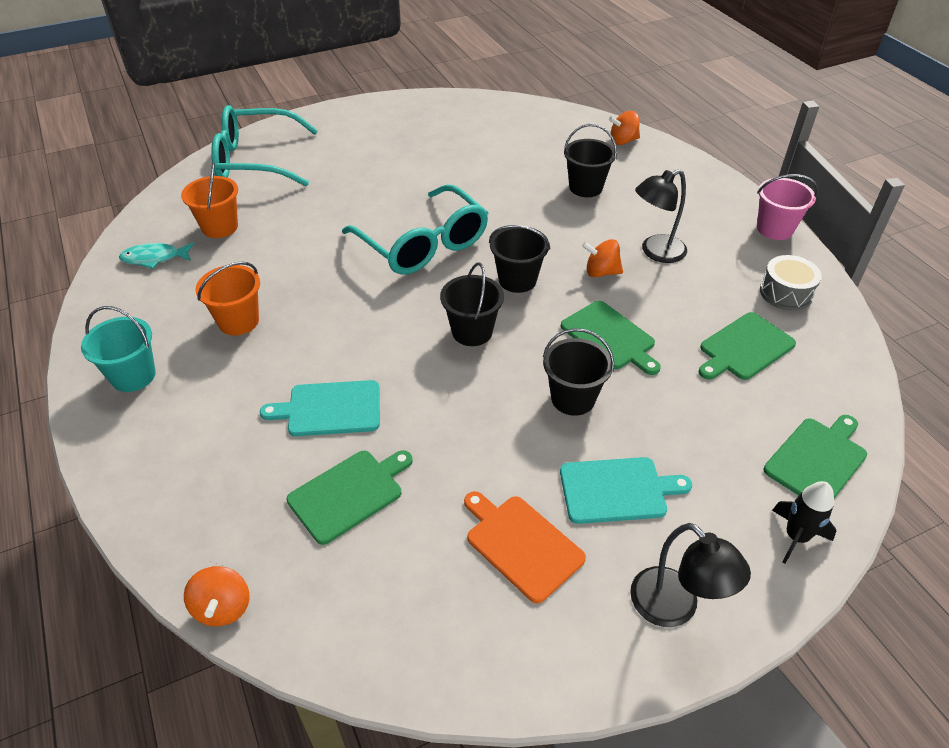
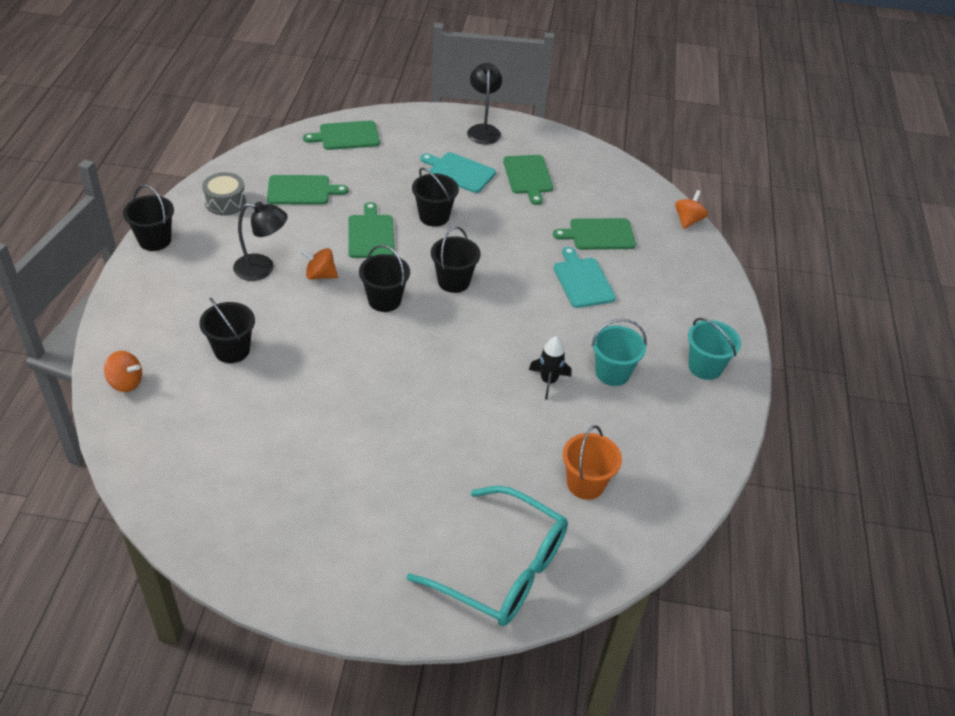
camera: 150 degrees left, 0 degrees up
turquoise fish [119,242,194,269] -> none
orange bucket [195,262,260,335] -> turquoise bucket [592,319,647,386]
turquoise cutting board [260,380,380,436] -> turquoise cutting board turned 135 degrees counterclockwise [554,247,616,308]
turquoise glasses [342,185,488,275] -> none
orange cutting board [464,491,586,603] -> green cutting board [503,155,553,205]
orange spinning top [582,239,623,277] -> orange spinning top turned 150 degrees clockwise [300,248,338,280]
pink bucket [757,174,818,240] -> black bucket [123,185,174,251]
black rocket [772,481,836,564] -> black rocket moved to [529,336,571,400]

